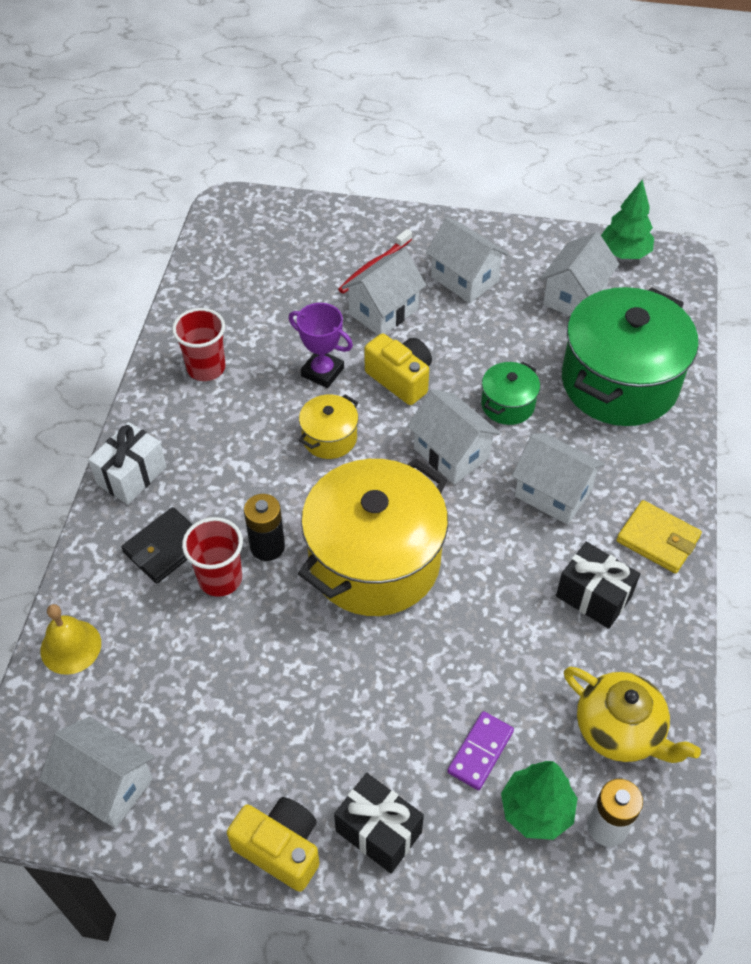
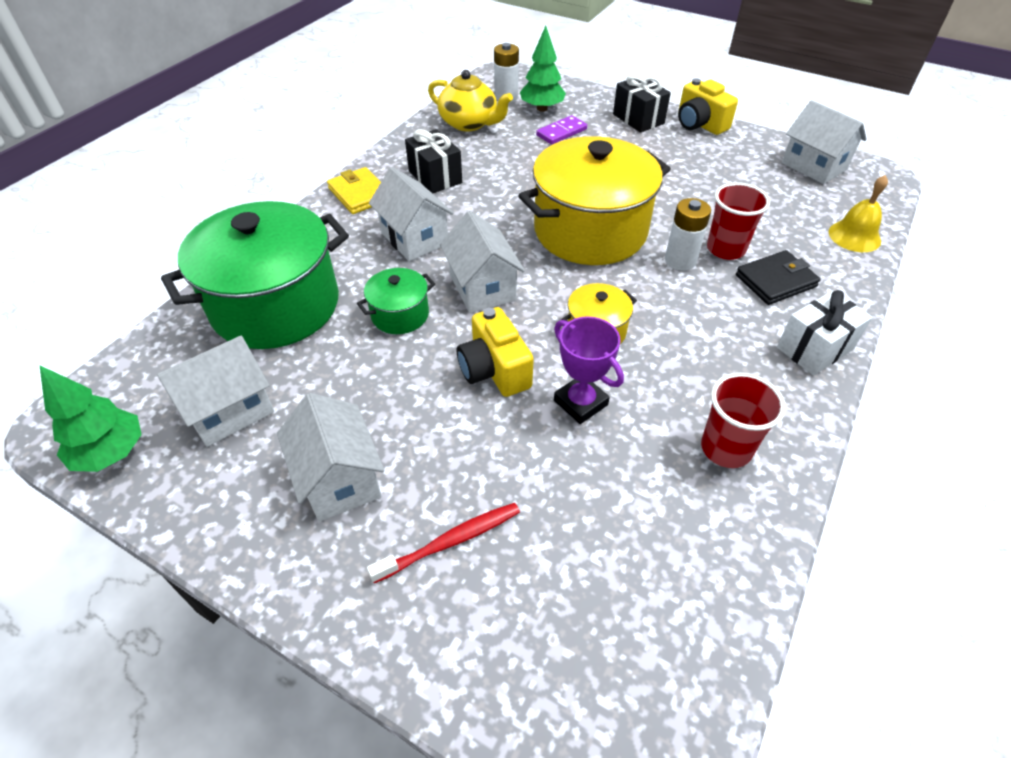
camera: 160 degrees left, 5 degrees down
black battery [244,494,285,561] -> white battery [665,198,711,271]
white house [342,249,426,335] -> none
yellow teapot [564,667,701,763] -> yellow teapot turned 150 degrees clockwise [428,70,513,131]

